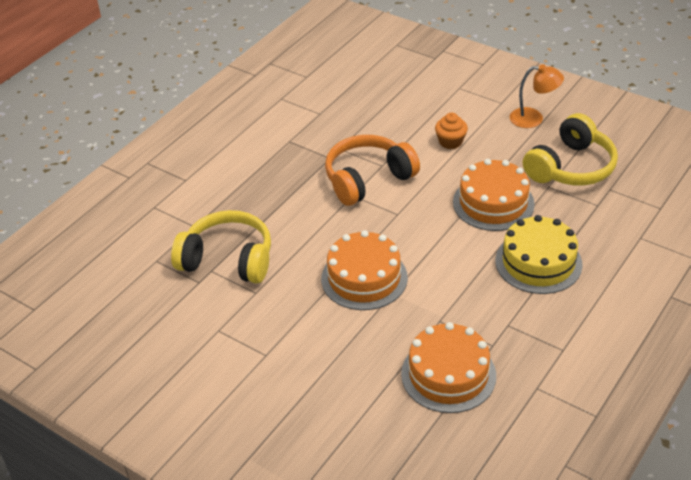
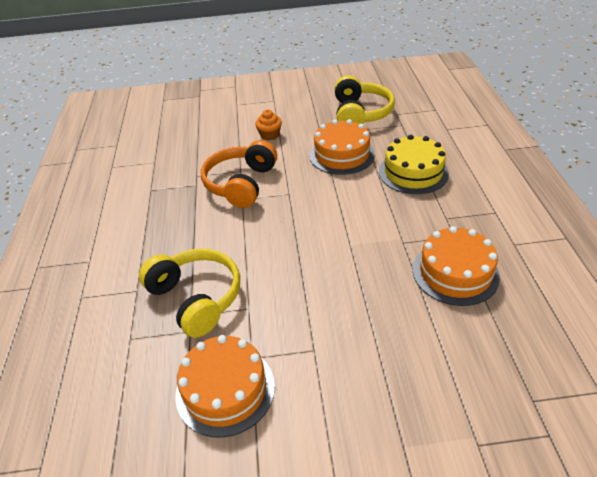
camera: 40 degrees left, 0 degrees up
yellow headphones [171,210,271,284] -> yellow headphones turned 75 degrees clockwise [139,248,240,338]
orange cake [321,230,408,310] -> orange cake moved to [175,335,275,438]
orange lamp [509,64,564,128] -> none

